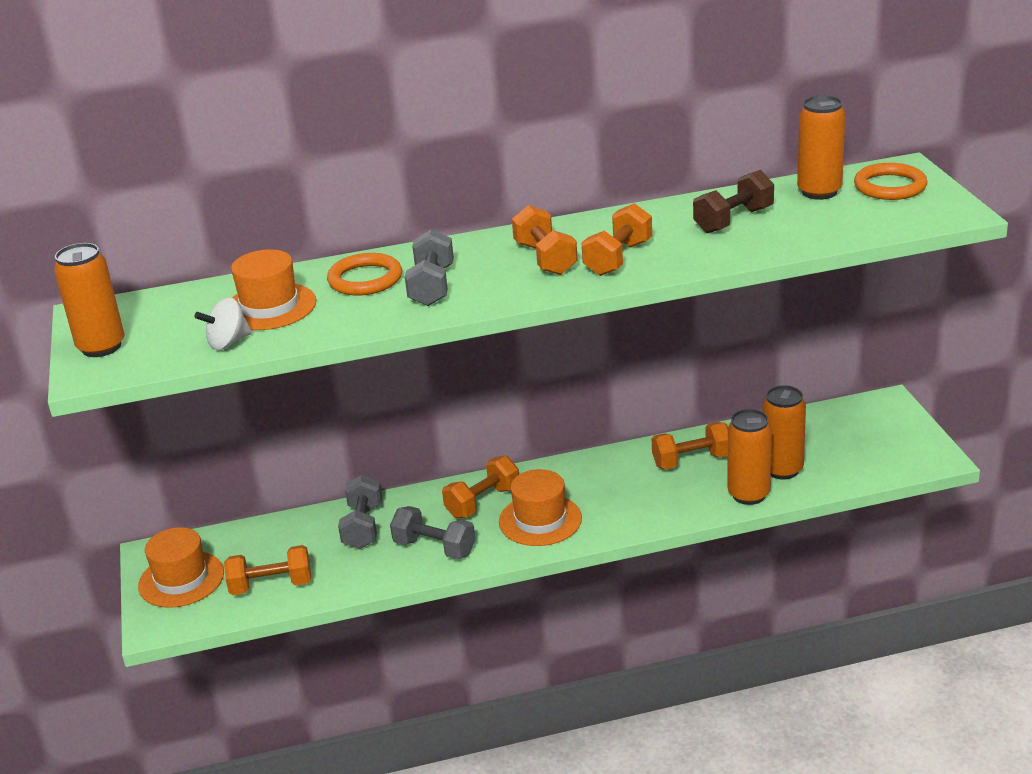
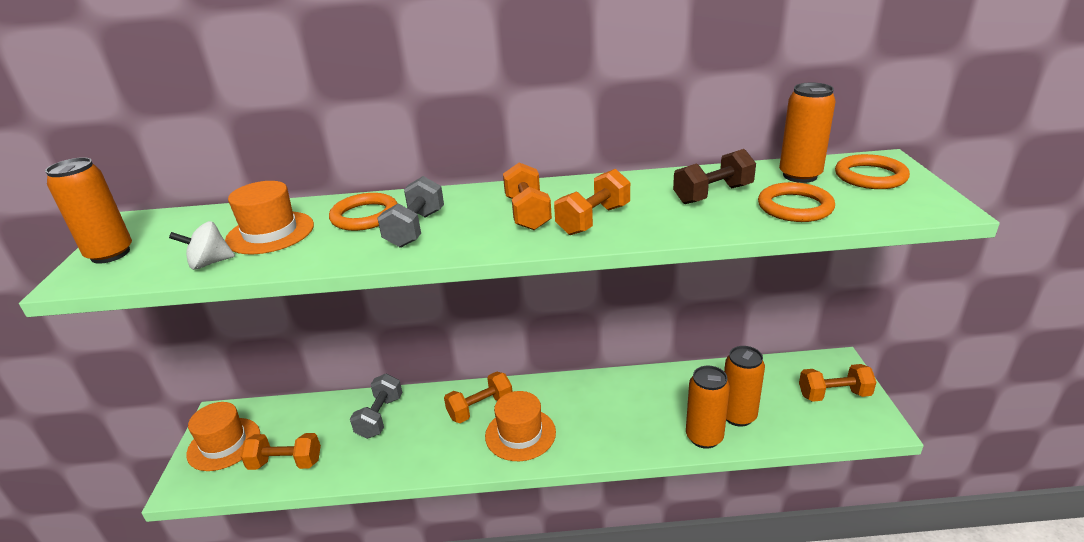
camera: 10 degrees right, 0 degrees up
grey dumbbell [390,506,476,559] -> none
orange dumbbell [652,422,728,469] -> orange dumbbell moved to [799,364,876,402]
none -> orange ring [758,182,835,222]

